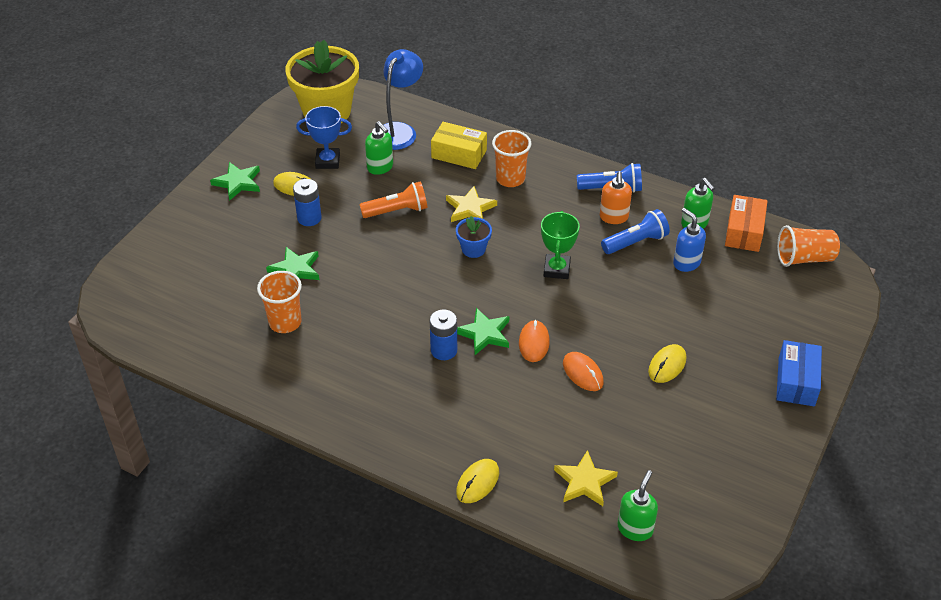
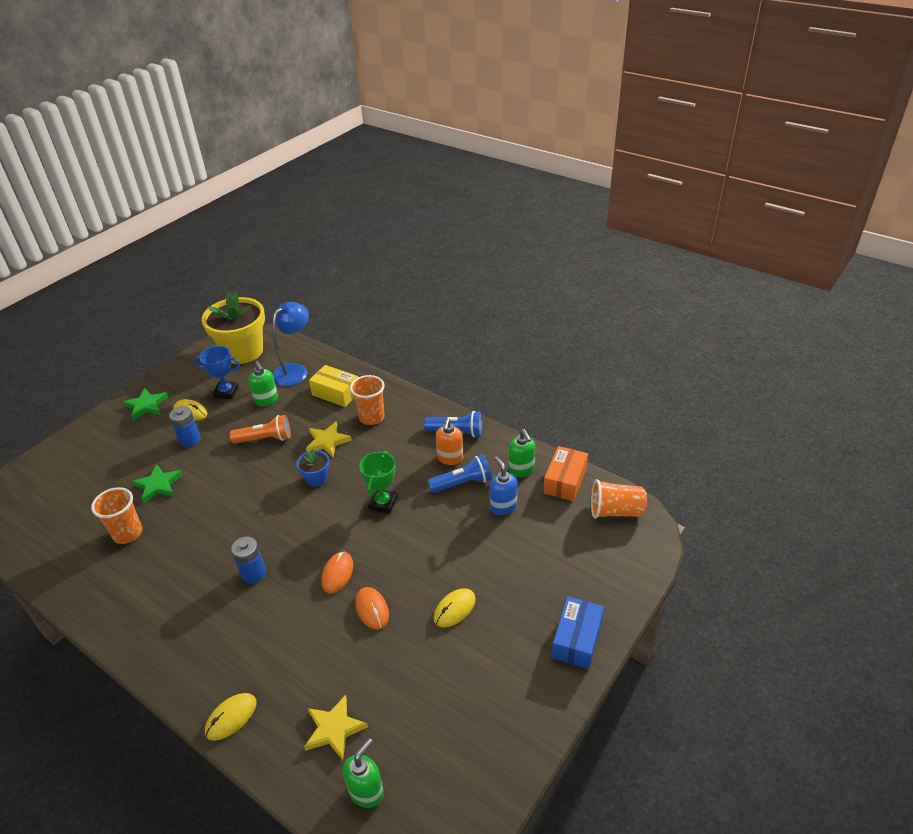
camera: 10 degrees right, 5 degrees down
green star [457,308,509,355] -> none

